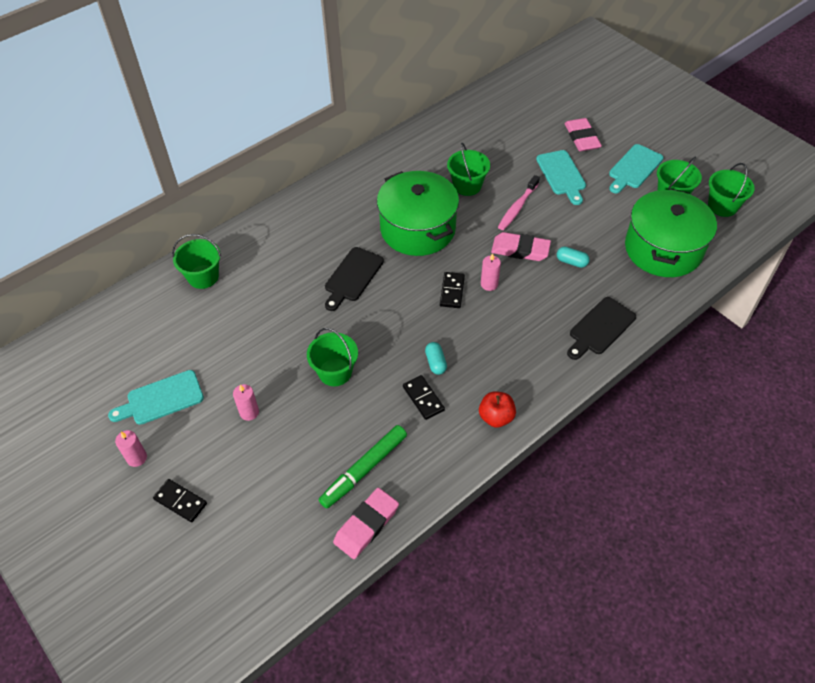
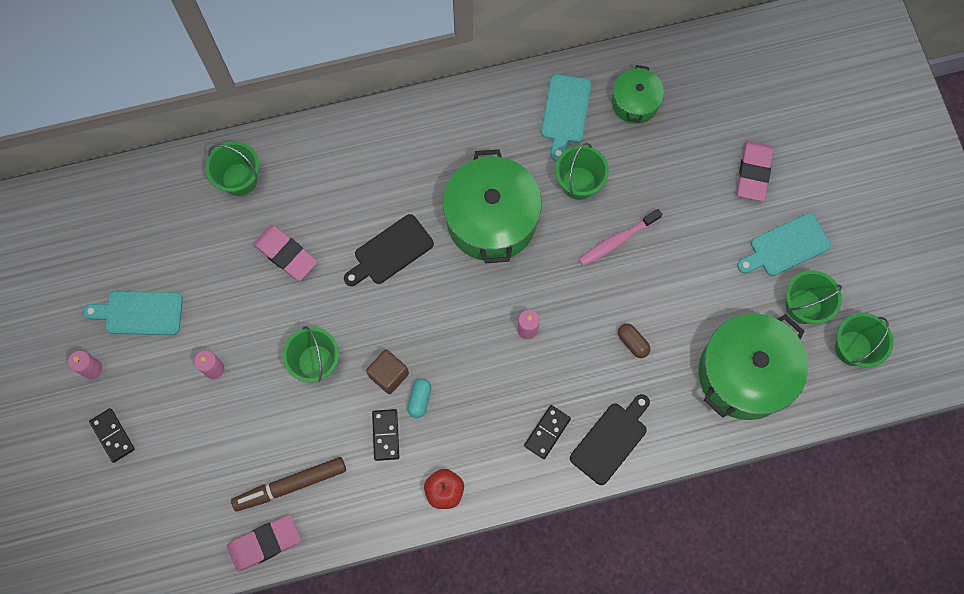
camera: 25 degrees right, 20 degrees up
green marker [319,425,407,509] -> brown marker [231,457,346,512]
black domino [440,272,465,308] -> black domino moved to [524,405,571,459]
pink eraser [491,232,551,261] -> pink eraser moved to [253,225,317,281]
turquoise cutting board [536,150,586,205] -> turquoise cutting board moved to [541,74,591,162]
turquoise capsule [557,247,590,268] -> brown capsule [618,323,651,358]
black cutting board [567,297,636,360] -> black cutting board turned 150 degrees clockwise [570,394,650,485]
none -> brown cube [366,350,409,394]
none -> green pot [612,65,664,124]

